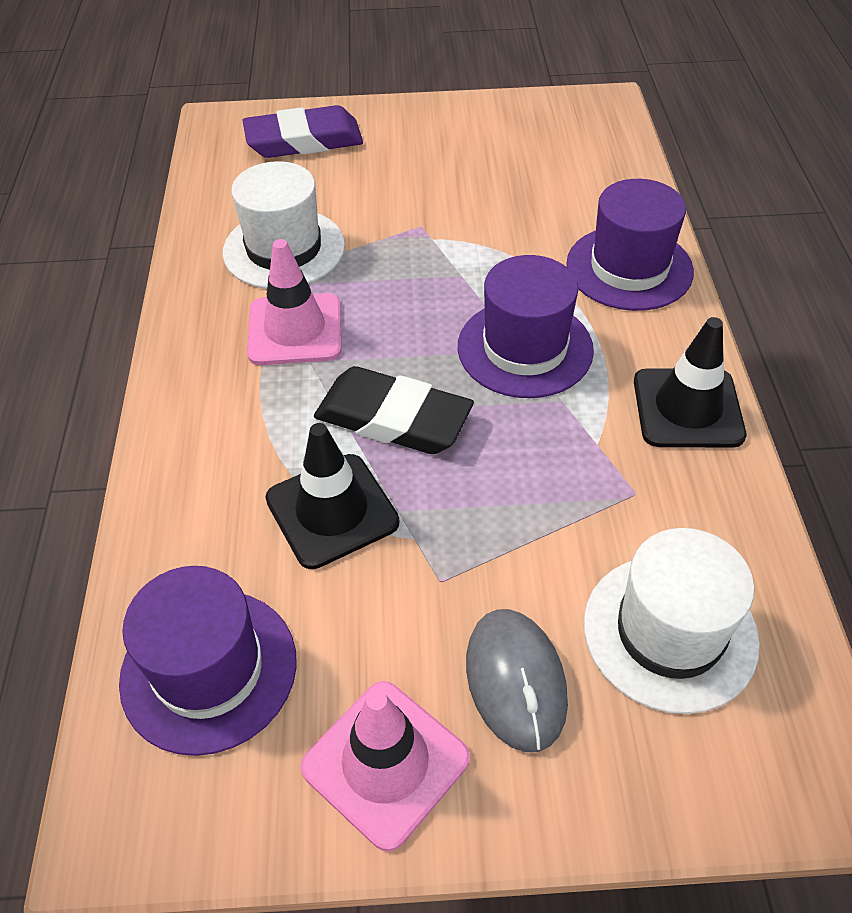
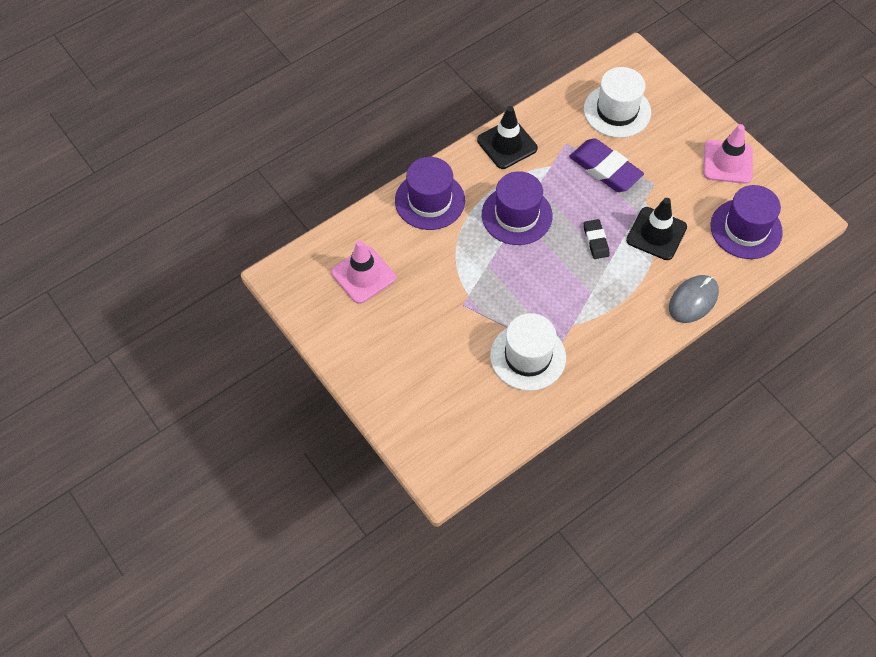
camera: 125 degrees left, 10 degrees up
purple eraser [242,105,363,158] -> purple eraser moved to [569,138,644,192]
pink traffic cone [247,239,342,365] -> pink traffic cone moved to [331,240,396,304]
black eraser [314,366,474,454] -> black eraser [584,219,610,259], size x0.54
grey mouse [466,609,568,752] -> grey mouse moved to [669,275,719,323]

